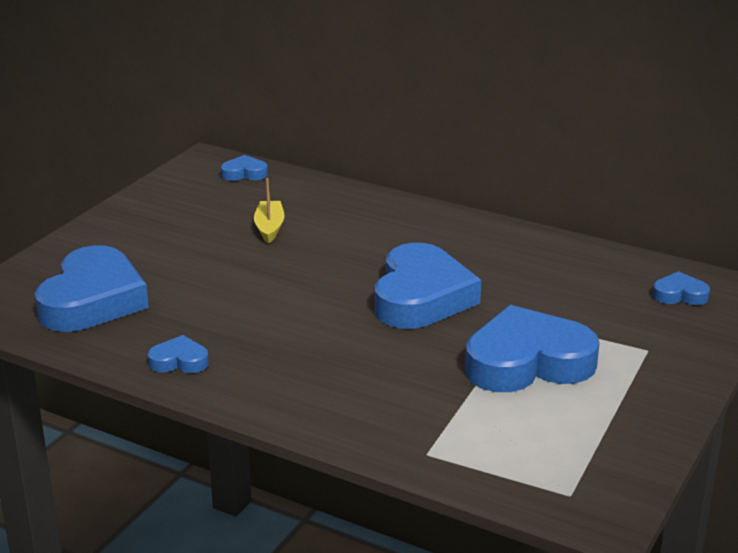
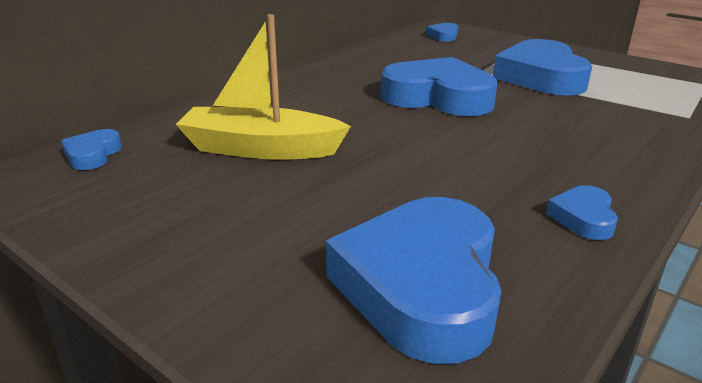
camera: 80 degrees left, 0 degrees up
blue heart [34,245,149,332] -> blue heart turned 105 degrees counterclockwise [326,197,502,364]
yellow boat [254,178,284,244] -> yellow boat [176,14,351,160], size x1.84

